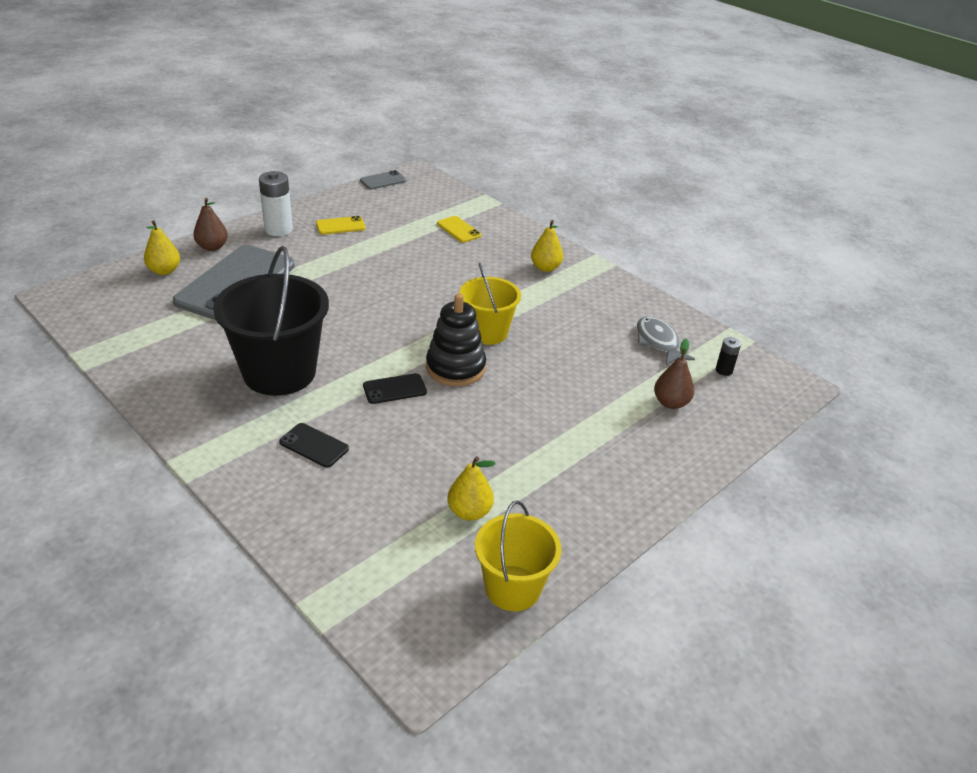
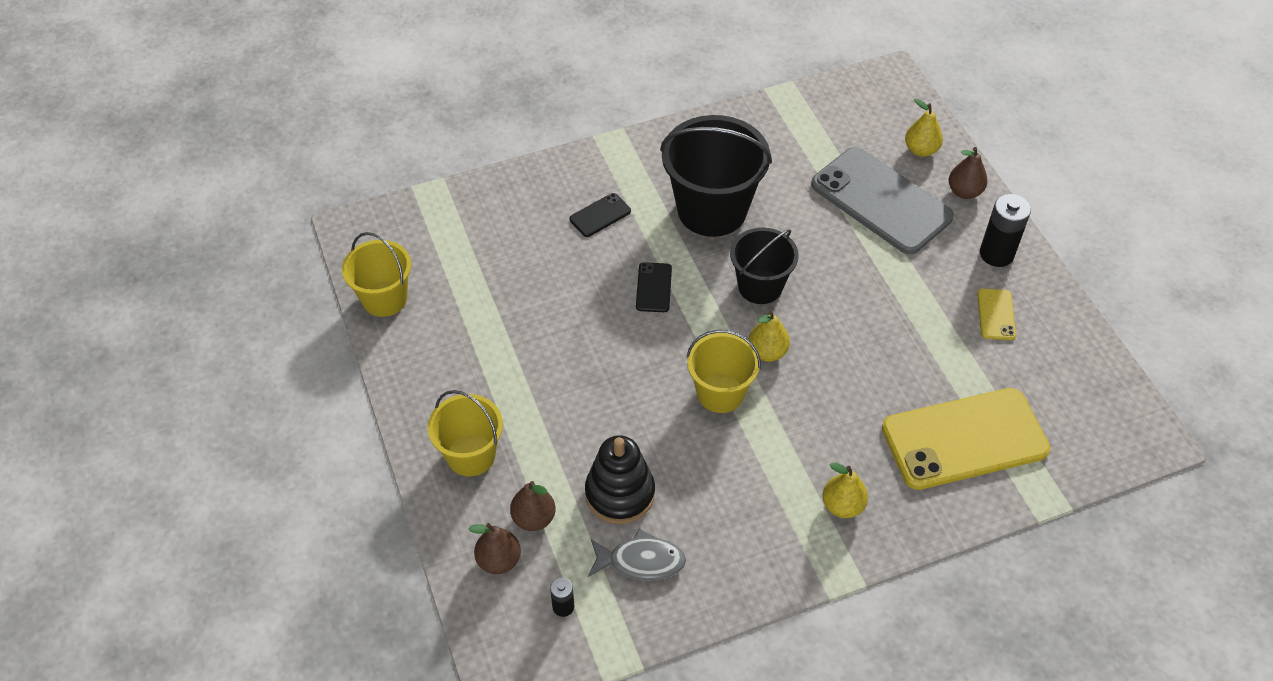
camera: 115 degrees right, 15 degrees up
white battery [259,171,293,236] -> black battery [980,194,1031,267]
grey phone [360,170,406,190] -> none
black stacking toy [426,294,486,386] -> black stacking toy moved to [585,436,655,524]
yellow phone [437,216,482,243] -> yellow phone [882,388,1050,490], size x2.34
yellow pear [447,456,495,521] -> yellow pear moved to [748,311,790,362]
none -> yellow bucket [428,390,503,477]
none -> brown pear [469,523,521,574]
none -> black bucket [730,228,799,304]

